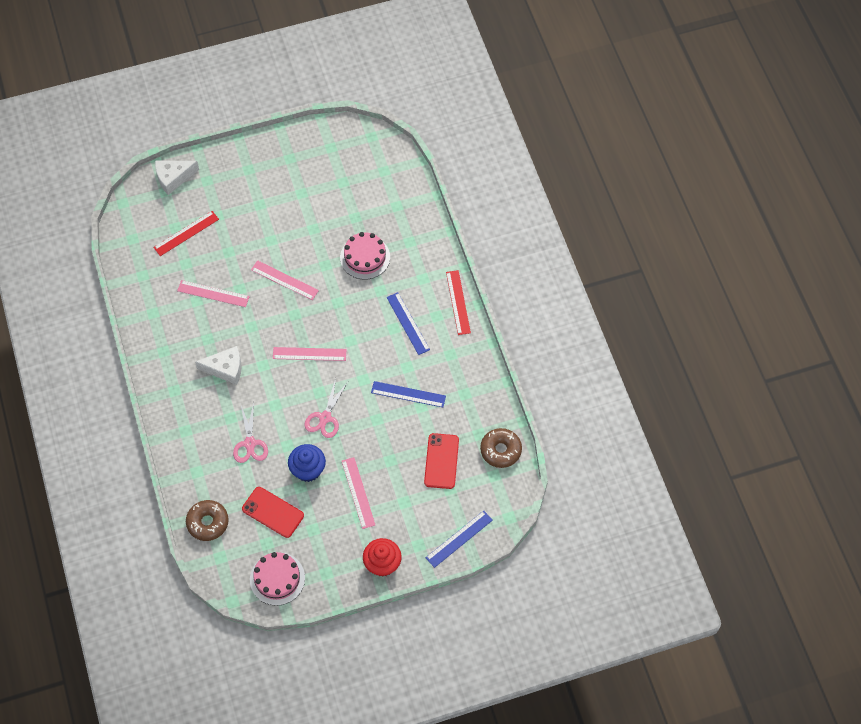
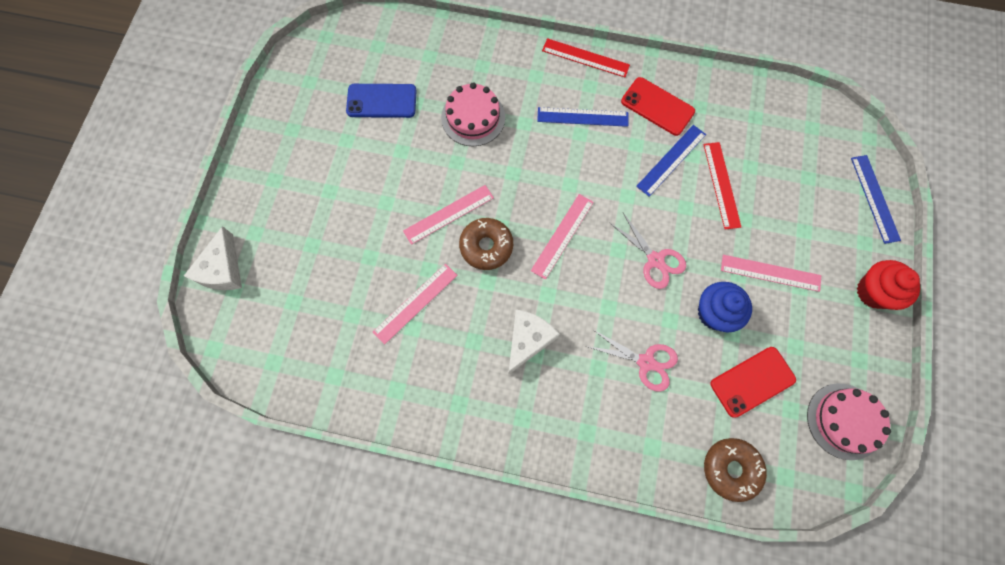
camera: 60 degrees left, 10 degrees up
red ruler [153,211,219,256] -> red ruler moved to [703,142,741,230]
red phone [424,433,459,489] -> red phone moved to [621,77,695,136]
brown donut [480,428,522,468] -> brown donut moved to [459,218,513,270]
none -> blue phone [346,84,417,118]

